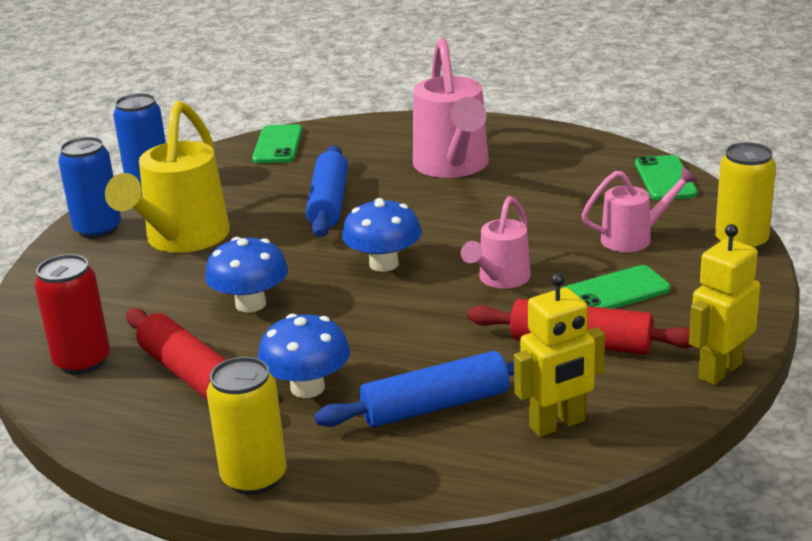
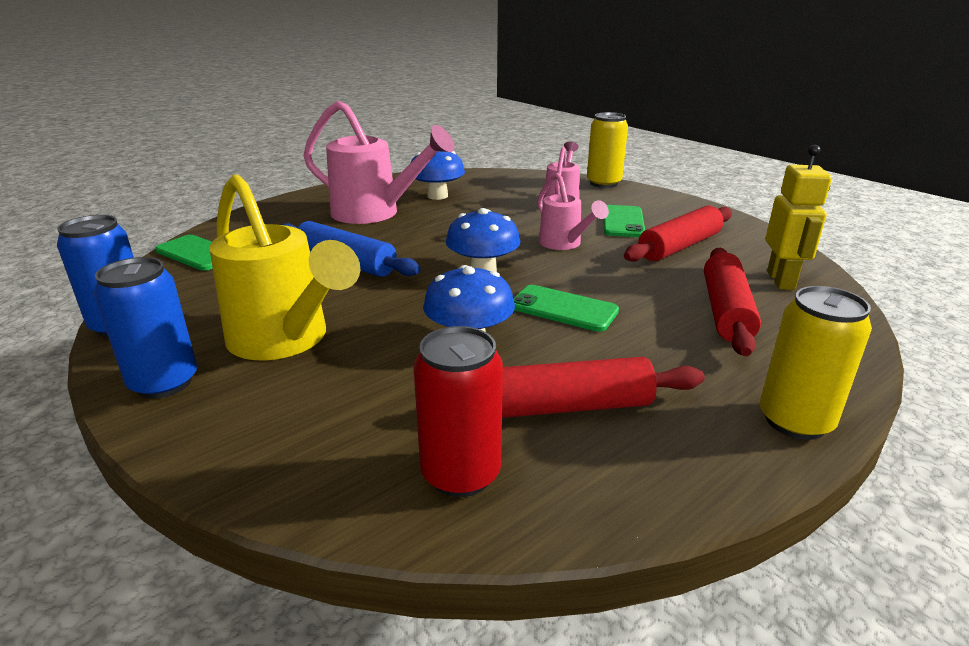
camera: 60 degrees left, 0 degrees up
blue mushroom [258,314,350,398] -> blue mushroom moved to [411,151,465,200]
blue rolling pin [314,351,514,427] -> red rolling pin [704,248,761,356]
green phone [635,155,697,200] -> green phone moved to [513,285,619,332]
yellow robot [689,224,760,385] -> none

